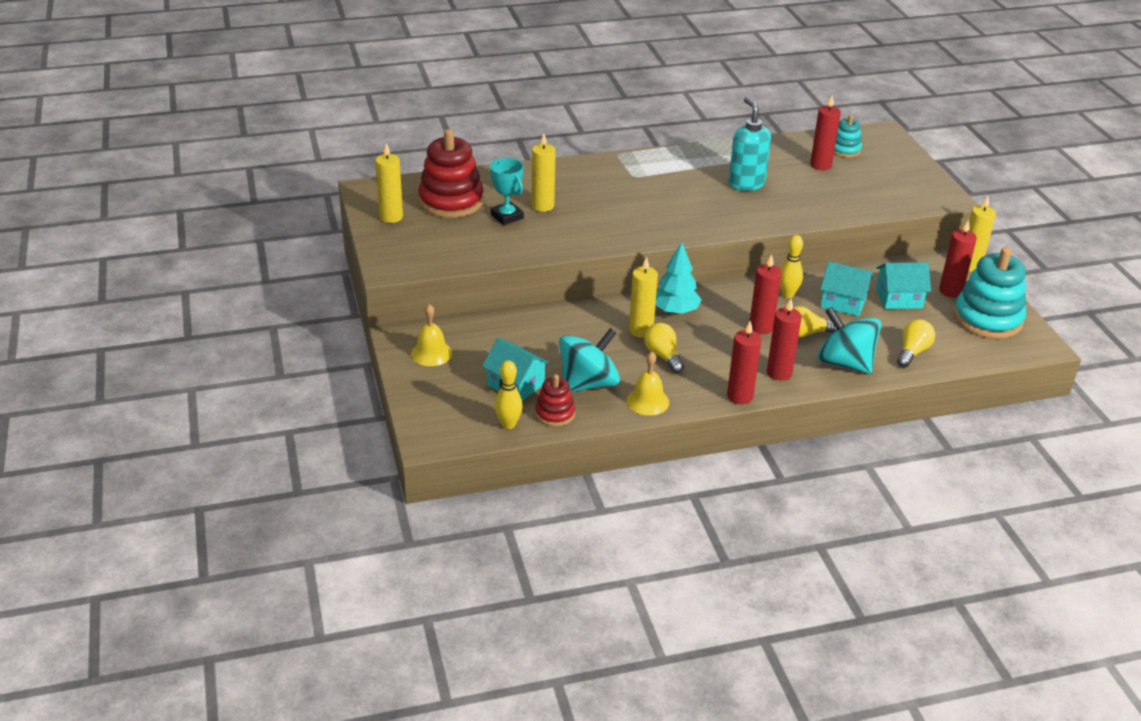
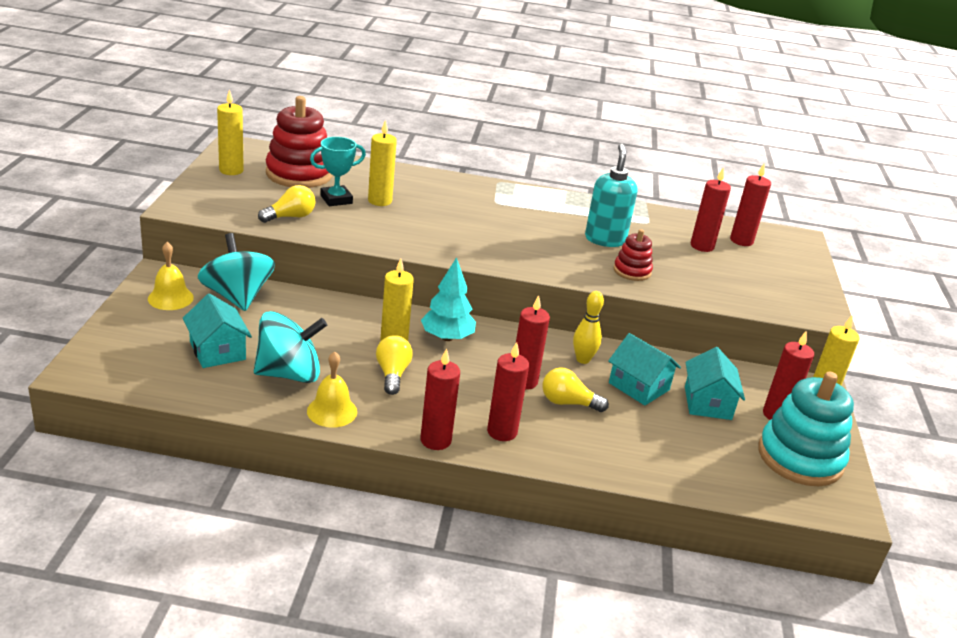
camera: 20 degrees right, 5 degrees down
turquoise trophy [490,158,524,225] -> turquoise trophy turned 75 degrees clockwise [310,137,366,206]
yellow bowling pin [495,360,523,429] -> none
red stacking toy [535,374,575,427] -> red stacking toy moved to [614,229,653,281]
turquoise spinning top [817,307,881,374] -> turquoise spinning top moved to [198,233,275,311]
turquoise stacking toy [834,115,862,157] -> red candle [730,163,771,246]
turquoise house [876,262,931,309] -> turquoise house turned 75 degrees clockwise [685,347,745,420]
yellow light bulb [897,319,935,367] -> yellow light bulb moved to [258,185,315,223]

